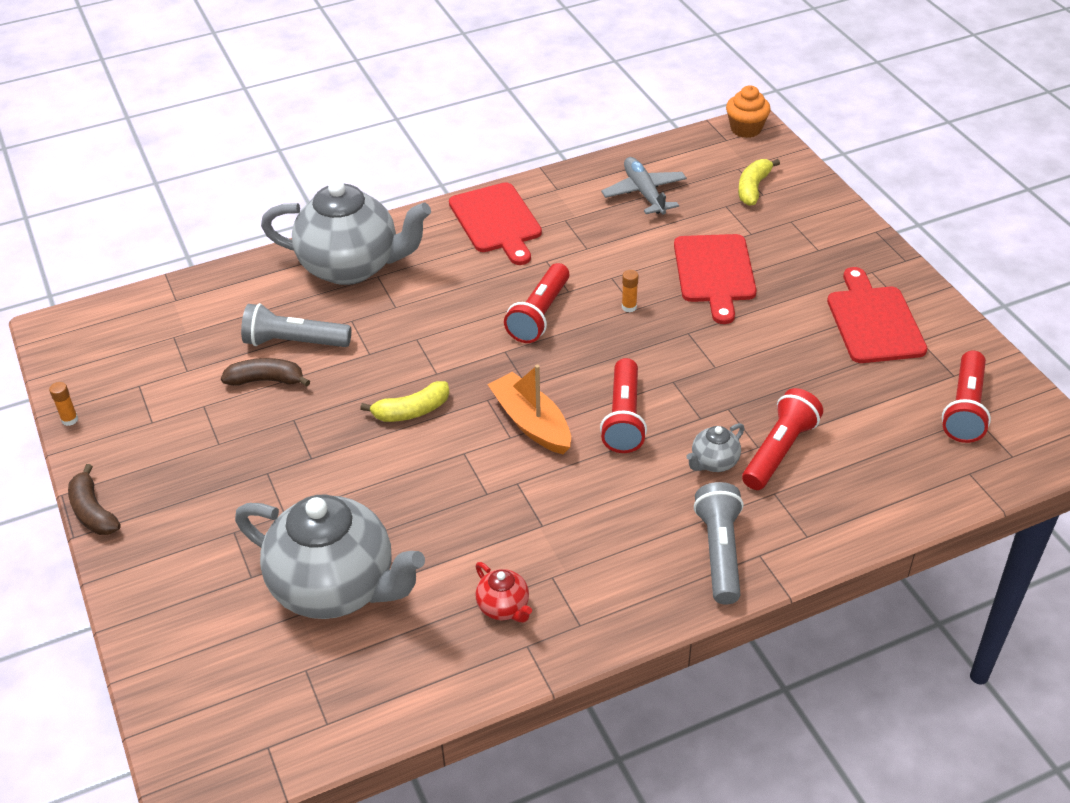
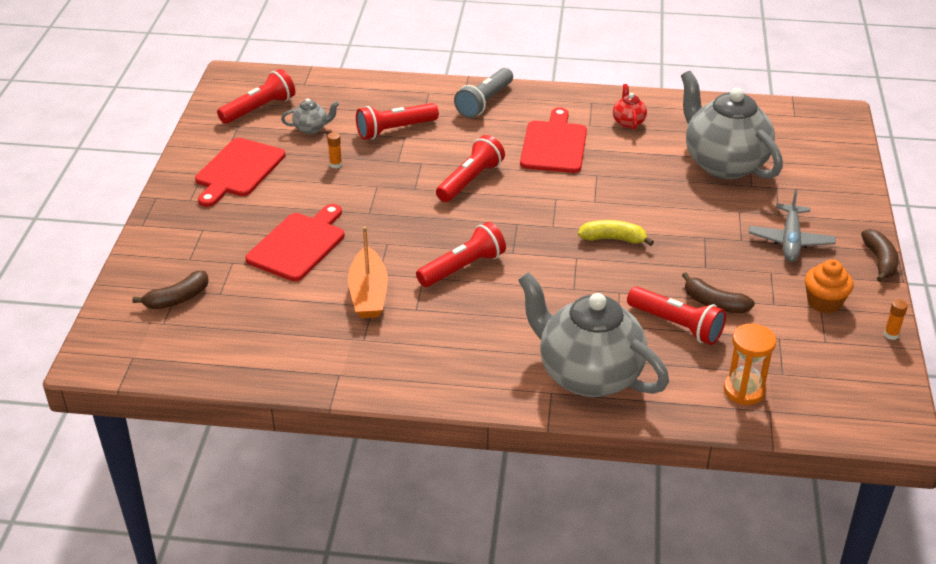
camera: 150 degrees left, 5 degrees down
grey flashlight [241,303,351,347] -> red flashlight [627,287,726,345]
red cutting board [449,182,542,265] -> red cutting board moved to [520,107,587,173]
orange boat [487,365,571,454] -> orange boat moved to [348,226,388,318]
grey plane [601,157,687,215] -> grey plane moved to [749,190,836,262]
orange glue stick [622,270,639,313] -> orange glue stick moved to [327,132,342,169]
grey teapot [686,423,744,472] -> grey teapot moved to [281,98,339,134]
orange cupcake [726,85,771,138] -> orange cupcake moved to [805,259,854,313]
yellow banana [738,159,780,206] -> brown banana [132,271,209,309]
none -> orange hourglass [724,323,776,405]

